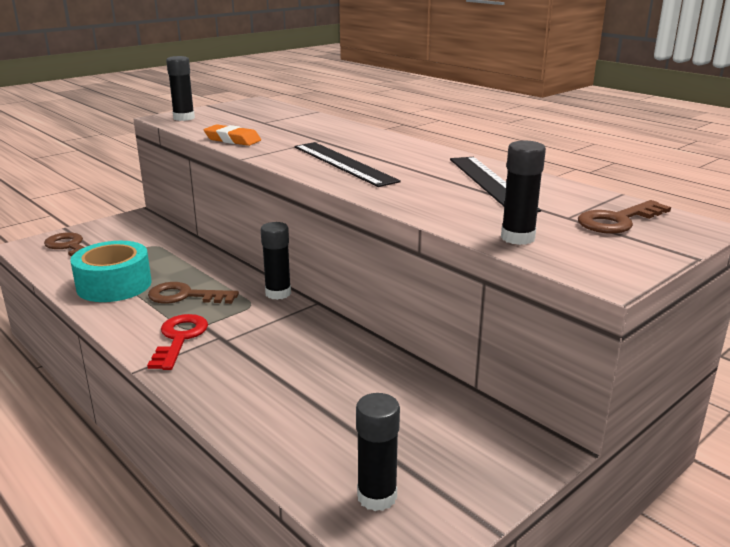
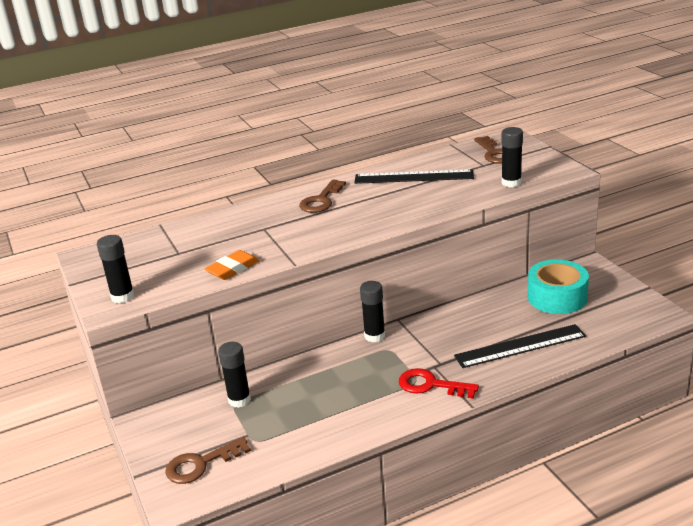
camera: 70 degrees left, 5 degrees up
turquoise tape [70,241,152,302] -> turquoise tape moved to [528,259,589,314]
brown key [148,282,239,304] -> brown key moved to [299,180,346,213]
black ruler [294,142,401,187] -> black ruler moved to [454,324,586,368]
black glue stick [356,393,400,511] -> black glue stick moved to [218,342,251,408]

